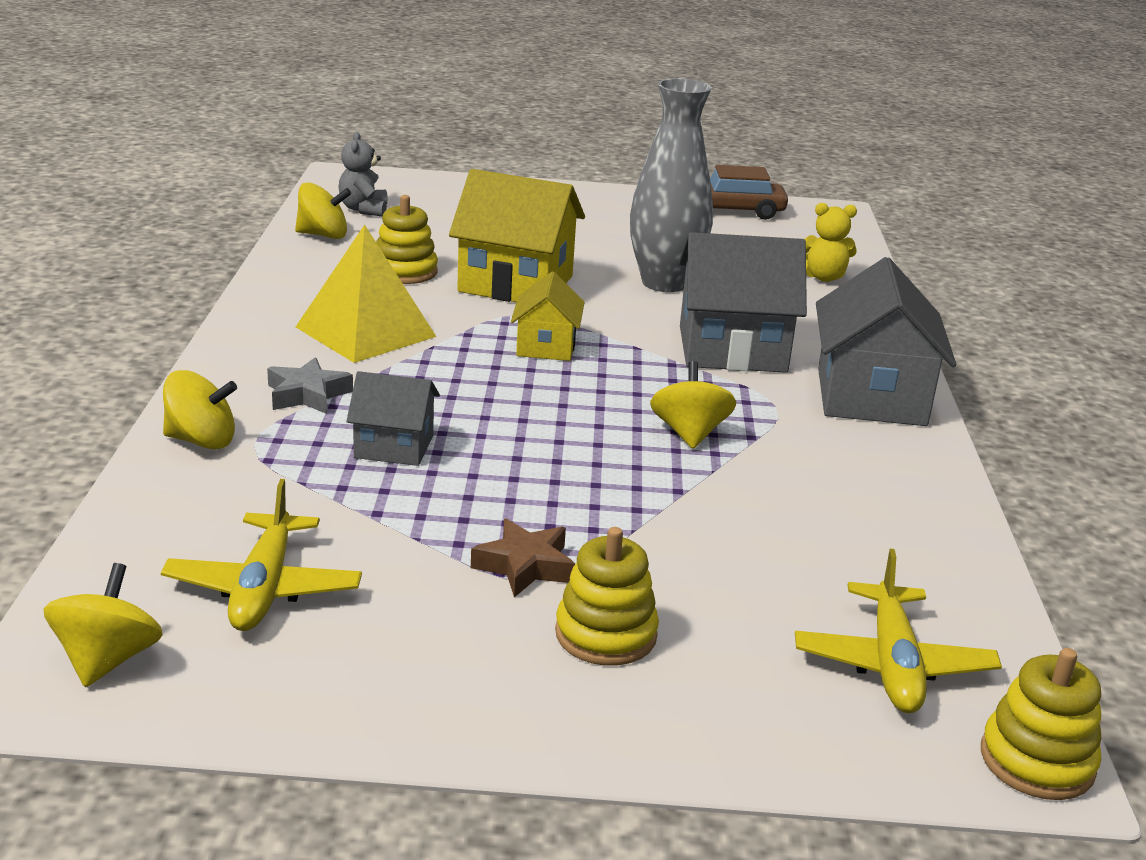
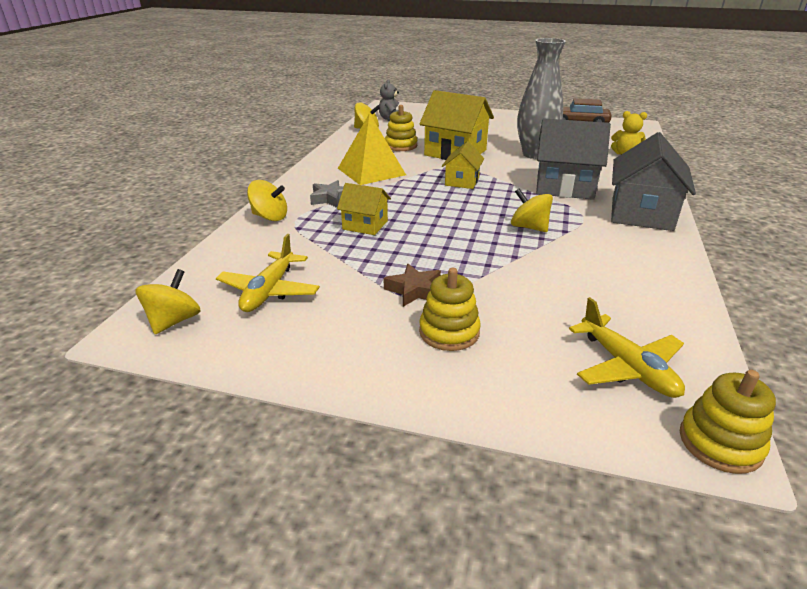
camera: 15 degrees right, 5 degrees up
grey house [346,371,440,466] -> yellow house [337,183,391,235]
yellow spinning top [650,361,736,449] -> yellow spinning top turned 60 degrees counterclockwise [511,189,553,232]
yellow plane [795,549,1002,713] -> yellow plane turned 45 degrees counterclockwise [569,297,685,398]

